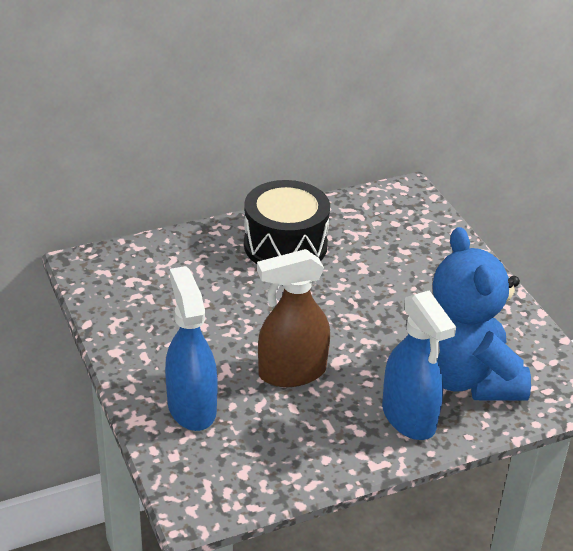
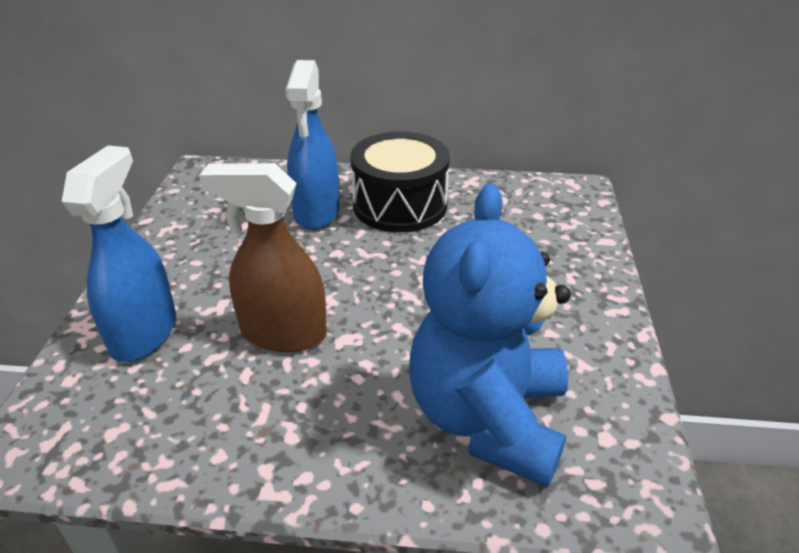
camera: 30 degrees right, 0 degrees up
blue spray bottle [382,290,456,440] -> blue spray bottle moved to [286,60,340,230]

